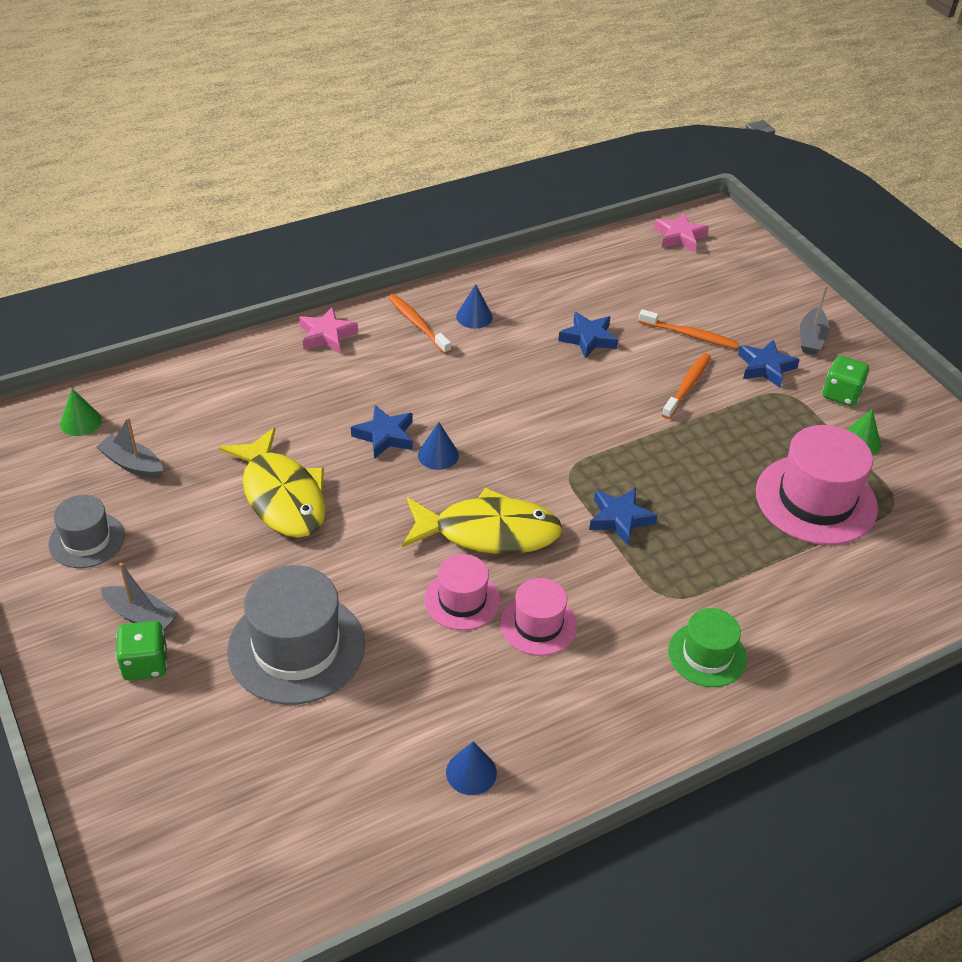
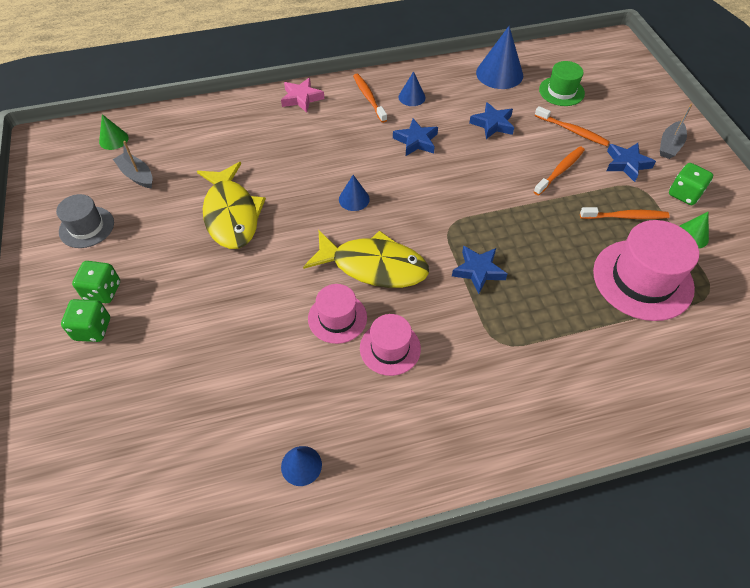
camera: 15 degrees right, 10 degrees up
grey boat [101,563,178,630] -> green dice [72,261,120,303]
grey hat [227,565,365,705] -> none
blue star [351,405,413,459] -> blue star moved to [393,119,438,156]
pink star [654,212,709,252] -> none
green hat [668,608,747,687] -> green hat moved to [539,61,585,106]
none -> blue cone [476,26,523,89]
none -> orange toothbrush [580,207,670,219]

